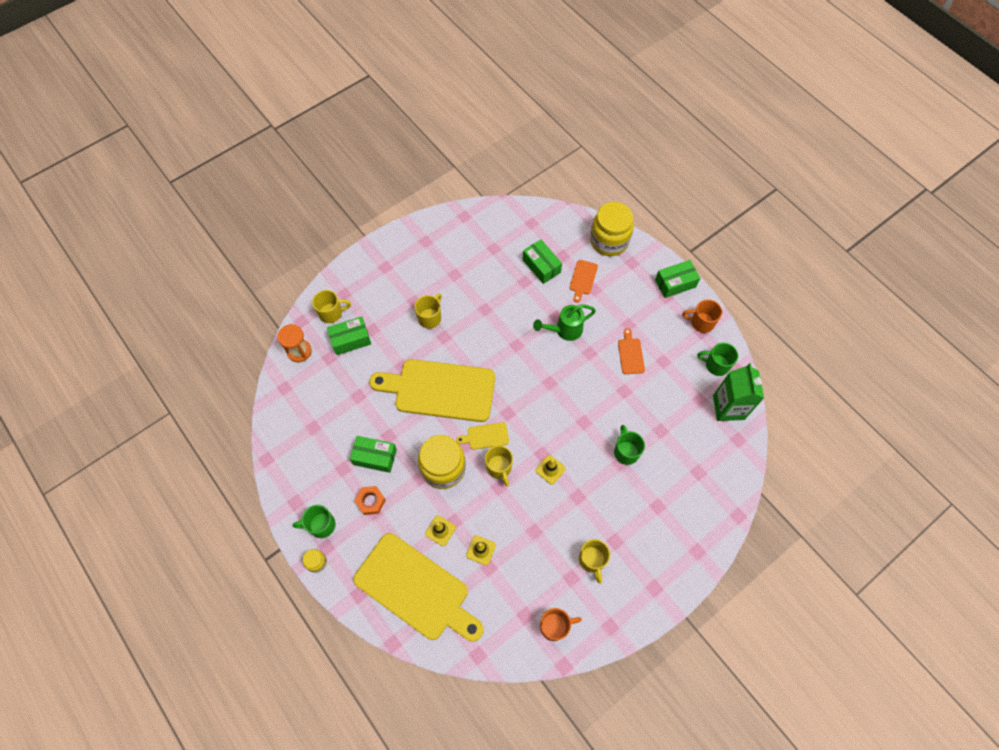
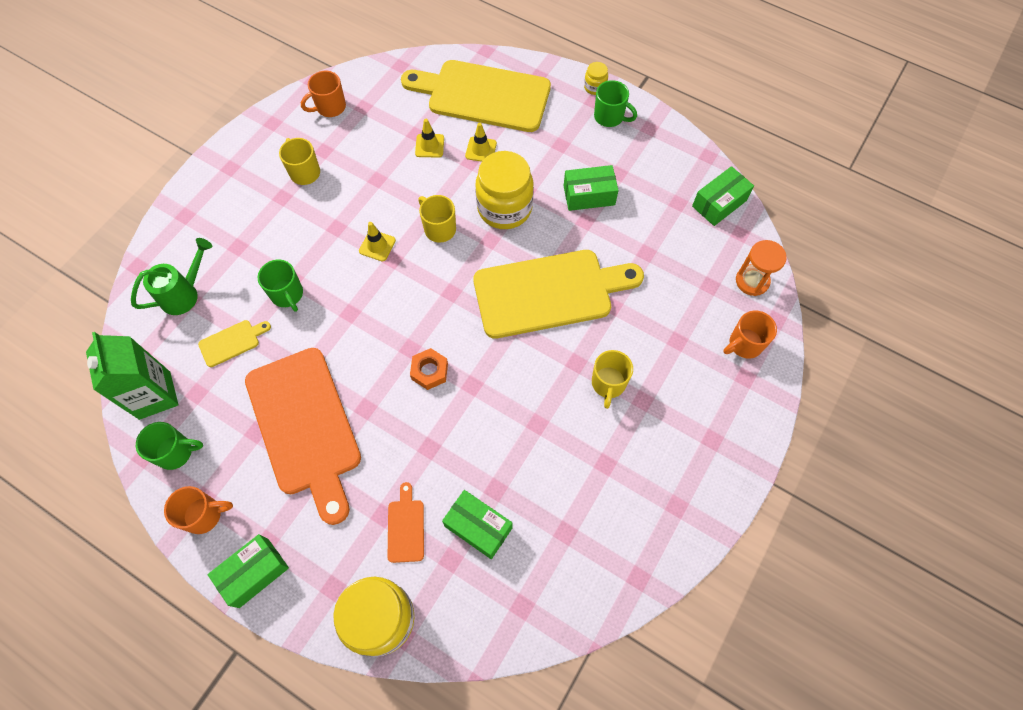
camera: 160 degrees right, 0 degrees up
green mug [293,505,335,538] -> green mug turned 60 degrees clockwise [594,80,637,127]
yellow mug [312,290,351,323] -> orange mug [723,311,777,359]
green box [327,316,371,355] -> green box moved to [692,166,754,226]
orange nut [355,486,386,515] -> orange nut moved to [410,348,448,390]
yellow cutting board [456,422,509,450] -> yellow cutting board moved to [198,320,271,367]
green watering can [533,305,596,341] -> green watering can moved to [131,238,212,315]
orange cutting board [618,328,645,374] -> orange cutting board [245,348,361,525], size x2.45

